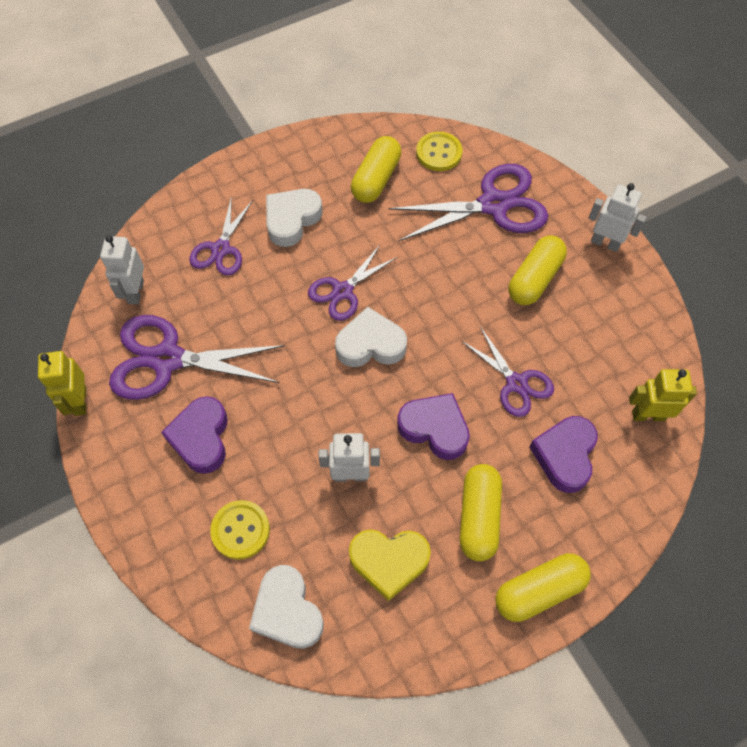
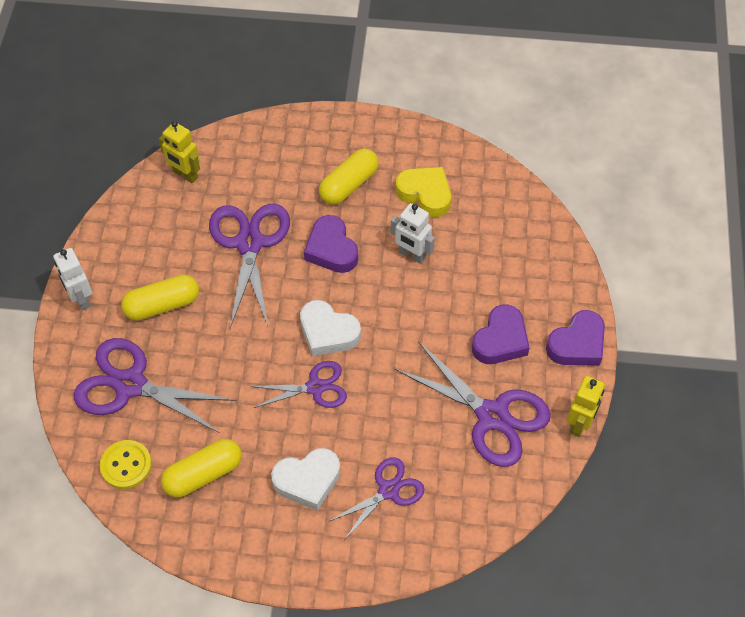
camera: 145 degrees left, 5 degrees down
white robot [100,235,144,304] -> none
yellow button [210,500,270,560] -> none
white heart [249,565,324,649] -> none
purple scissors [462,327,554,417] -> purple scissors [209,204,290,328], size x1.67
yellow capsule [495,553,591,622] -> none
purple heart [529,416,598,493] -> purple heart moved to [546,310,605,366]

